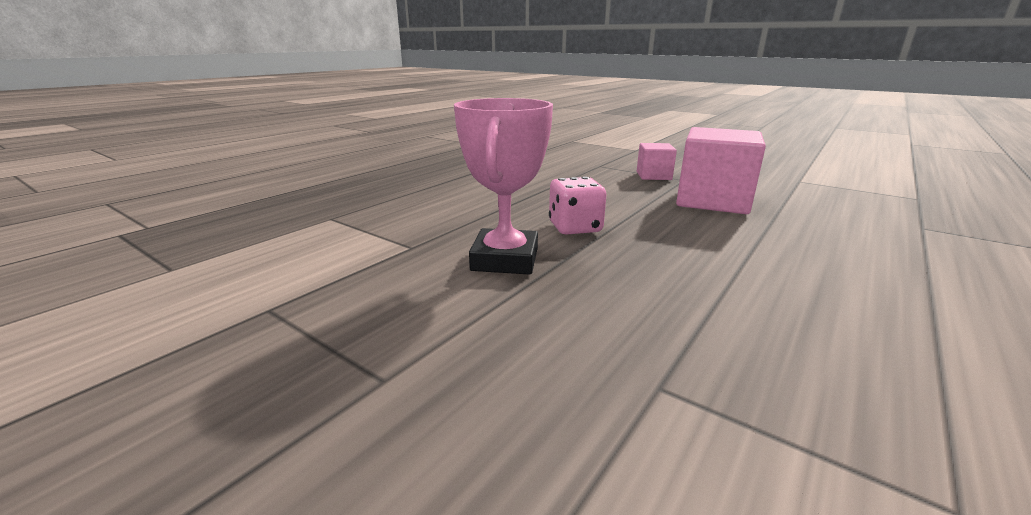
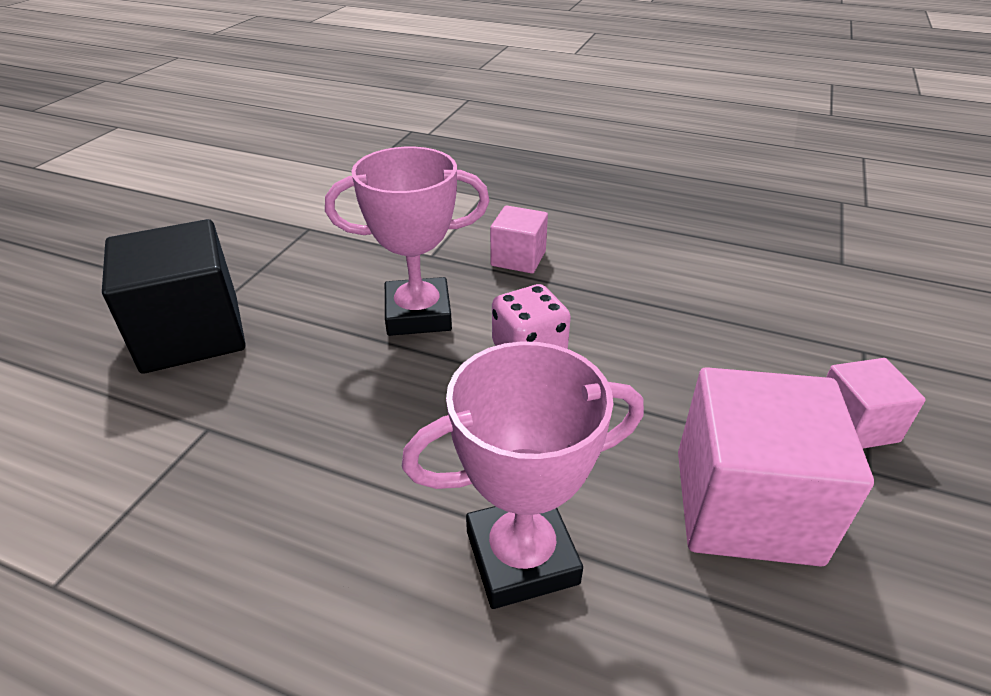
camera: 75 degrees right, 15 degrees up
none -> black cube [102,219,246,374]
none -> pink trophy [402,341,644,609]
none -> pink cube [490,205,548,274]

